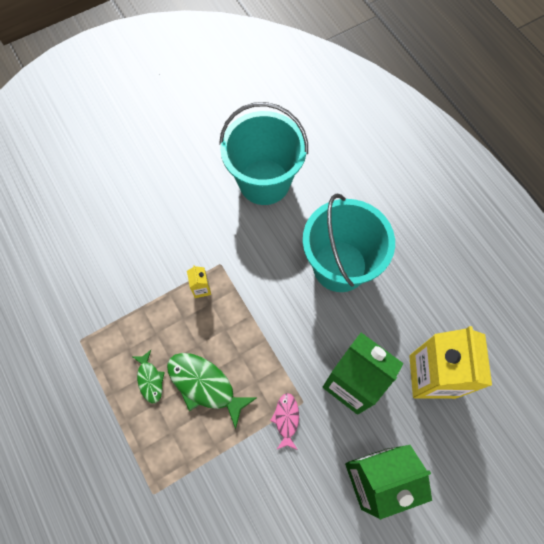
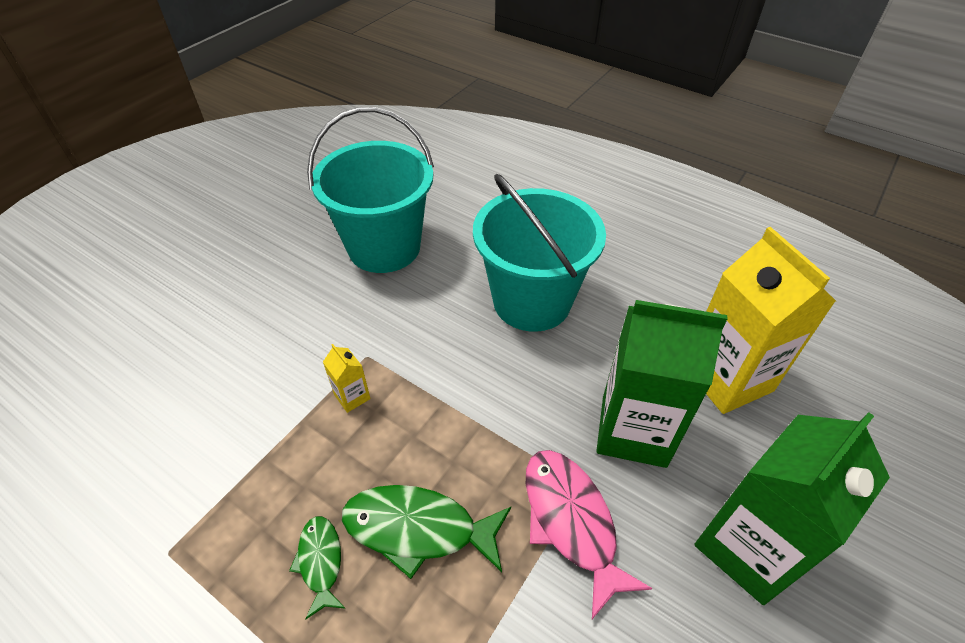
camera: 25 degrees left, 20 degrees down
green fish [132,350,165,403] -> green fish turned 150 degrees counterclockwise [289,516,346,620]
pink fish [270,393,299,450] -> pink fish [526,450,652,619], size x1.78

